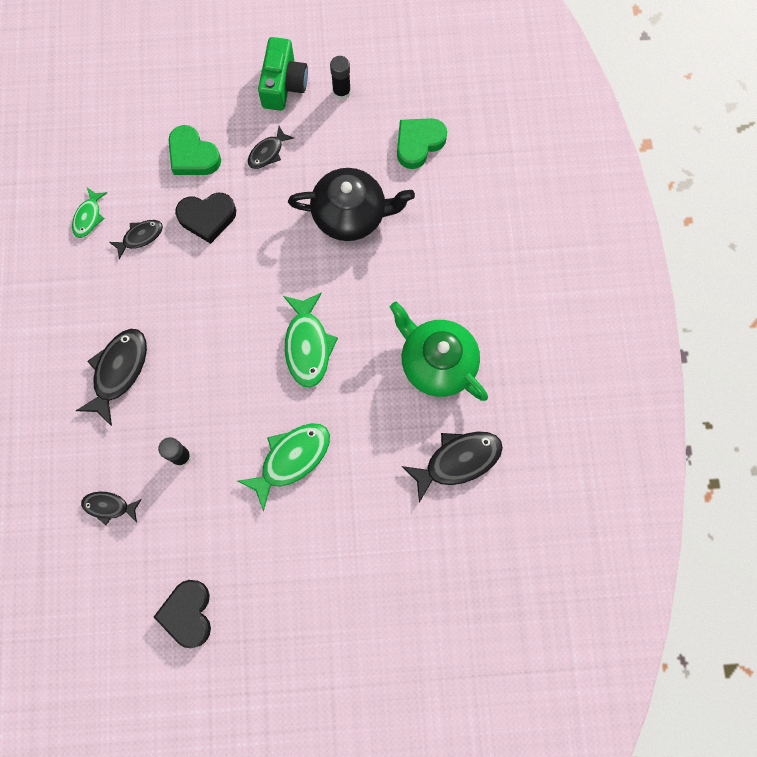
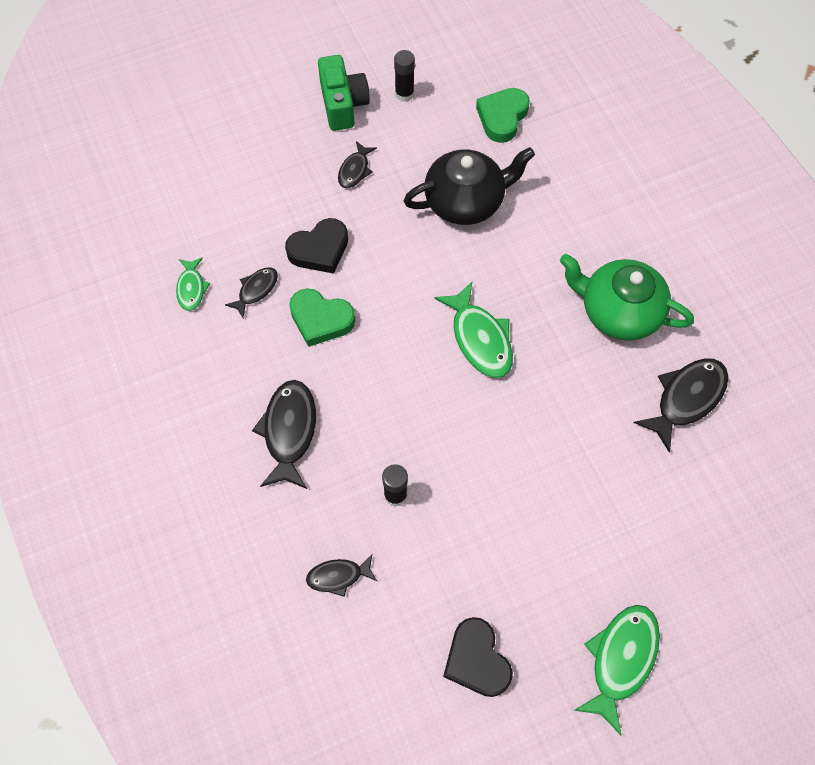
camera: 20 degrees left, 10 degrees down
green heart [169,125,221,175] -> green heart moved to [289,288,355,347]
green fish [238,423,330,511] -> green fish moved to [573,605,660,736]

